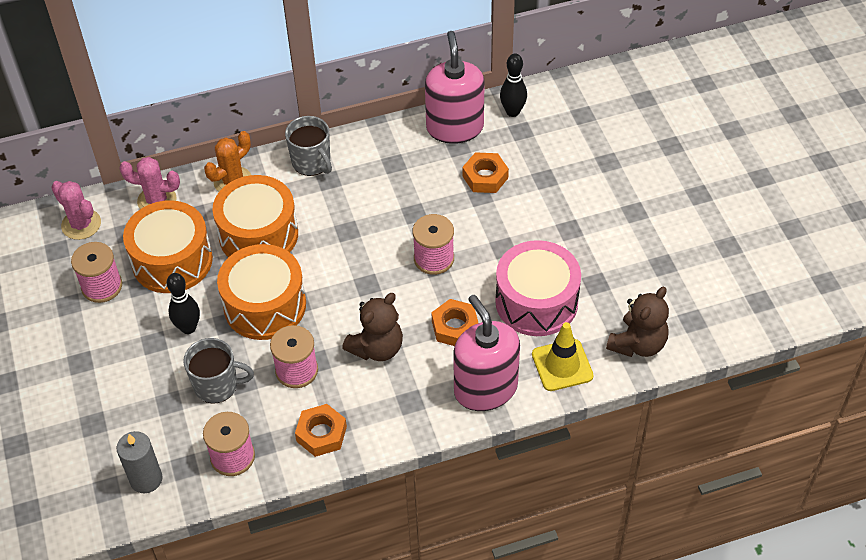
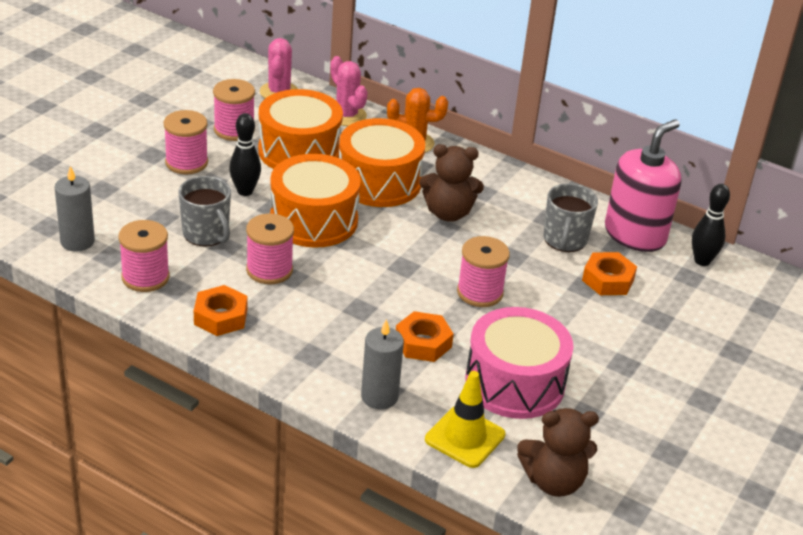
camera: 45 degrees right, 15 degrees down
grey mug [285,116,332,176] -> grey mug moved to [544,183,598,252]
brown teddy bear [342,293,403,361] -> brown teddy bear moved to [419,144,484,222]
pink soap dispenser [453,295,520,411] -> grey candle [361,319,404,409]
none -> pink spool [164,110,208,174]

